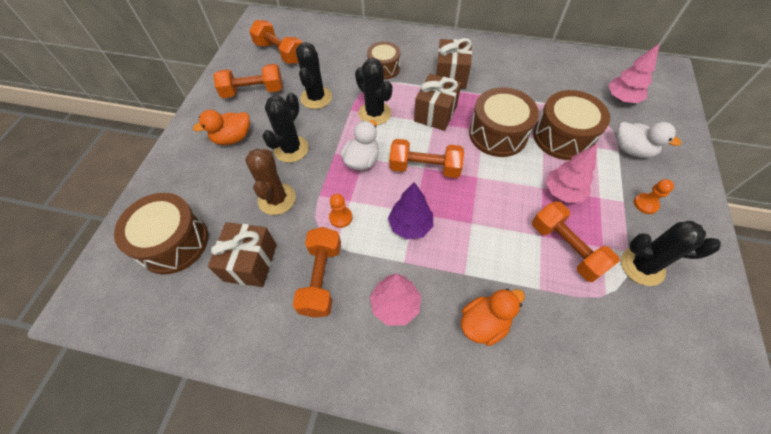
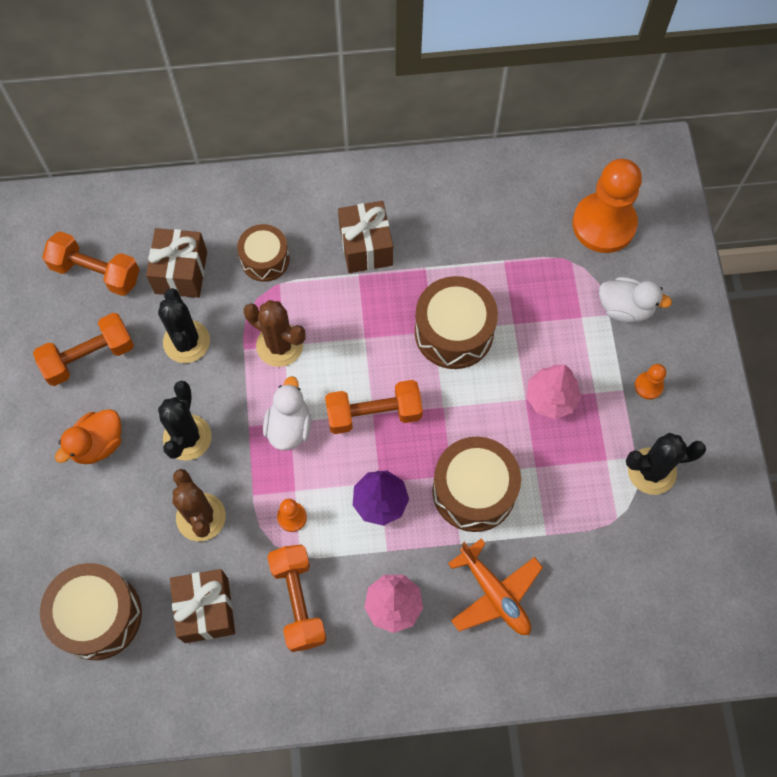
camera: 20 degrees left, 10 degrees up
black cactus [355,58,392,125] -> brown cactus [244,300,306,367]
brown gift [414,74,461,131] -> brown gift moved to [146,228,207,298]
orange duck [461,289,525,346] -> orange plane [448,538,543,635]
orange dumbbell [532,201,620,282] -> none
brown drum [533,90,610,160] -> brown drum moved to [432,436,521,532]
pink tree [608,44,659,103] -> orange pawn [573,159,642,253]

